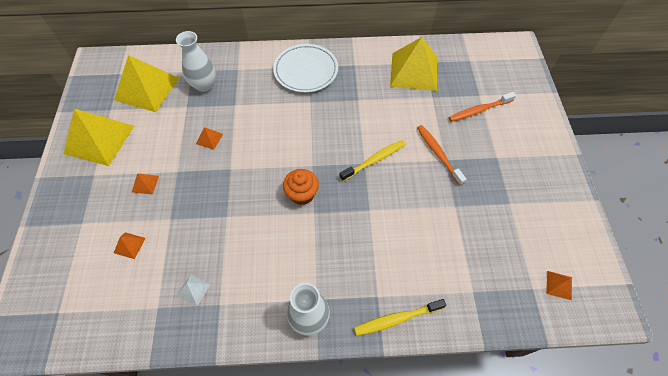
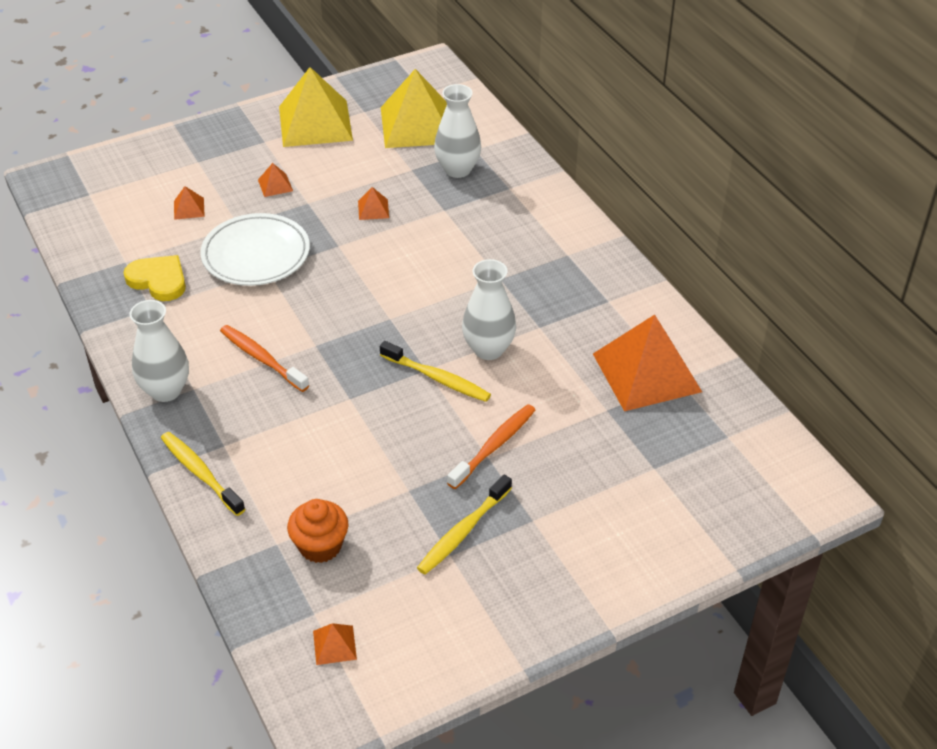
camera: 65 degrees right, 15 degrees down
white pyramid [177,274,211,306] -> yellow heart [124,255,186,301]
white plate [273,44,338,93] -> white plate moved to [200,213,310,286]
orange cupcake [283,169,319,205] -> orange cupcake moved to [287,499,348,563]
yellow pyramid [390,37,437,91] -> orange pyramid [593,315,702,411]
orange toothbrush [449,92,516,122] -> orange toothbrush moved to [220,325,309,392]
none -> yellow toothbrush [417,475,512,575]
none -> white vase [462,259,516,360]

